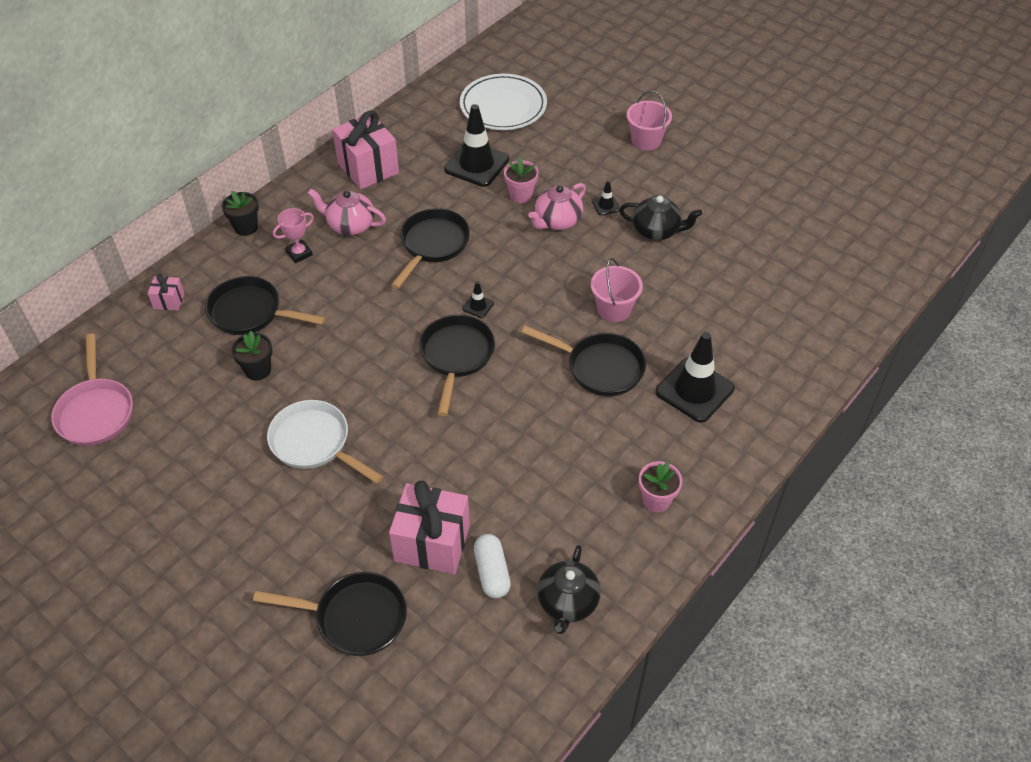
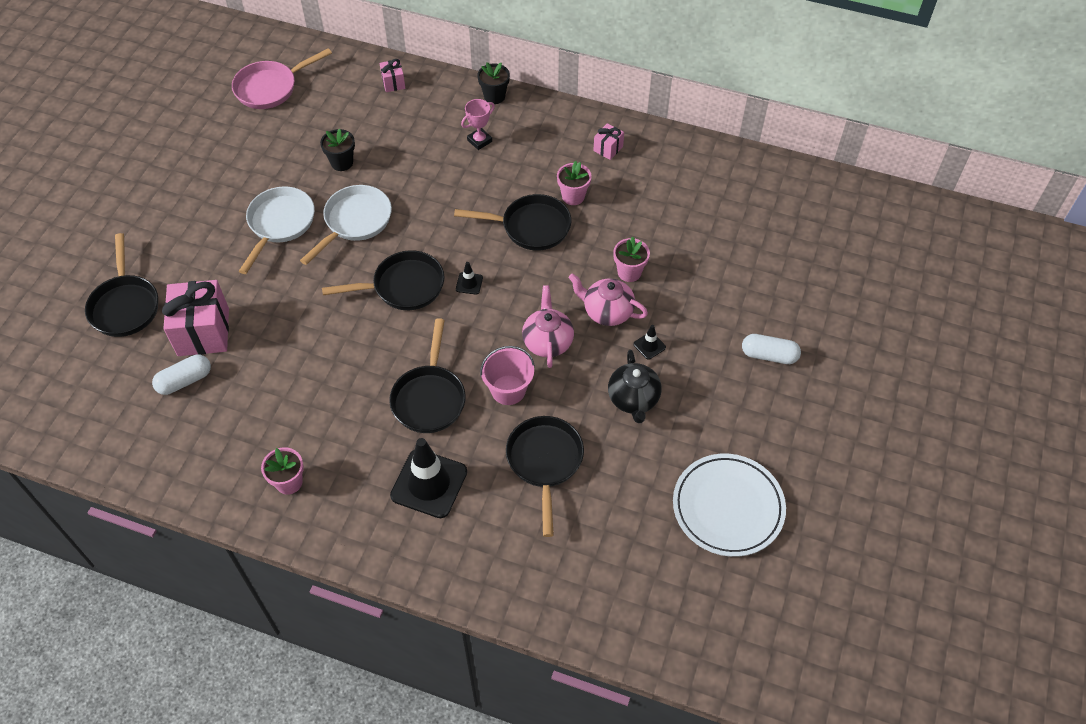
camera: 70 degrees right, 5 degrees up
black pan [205,276,326,335] -> black pan moved to [506,416,584,537]
pink trophy [273,208,314,263] -> pink trophy turned 75 degrees counterclockwise [461,99,495,150]
pink teapot [308,189,386,235] -> pink teapot moved to [522,285,574,368]
pink gift [332,110,399,189] -> pink gift [593,123,624,160], size x0.48
black traffic cone [444,104,509,187] -> none
white plate [460,74,547,130] -> white plate moved to [673,454,786,557]
black teapot [537,545,601,634] -> none
pink bucket [627,91,672,151] -> white capsule [742,334,801,364]
none -> white pan [300,185,392,265]
none -> pink flower pot [557,161,591,205]

